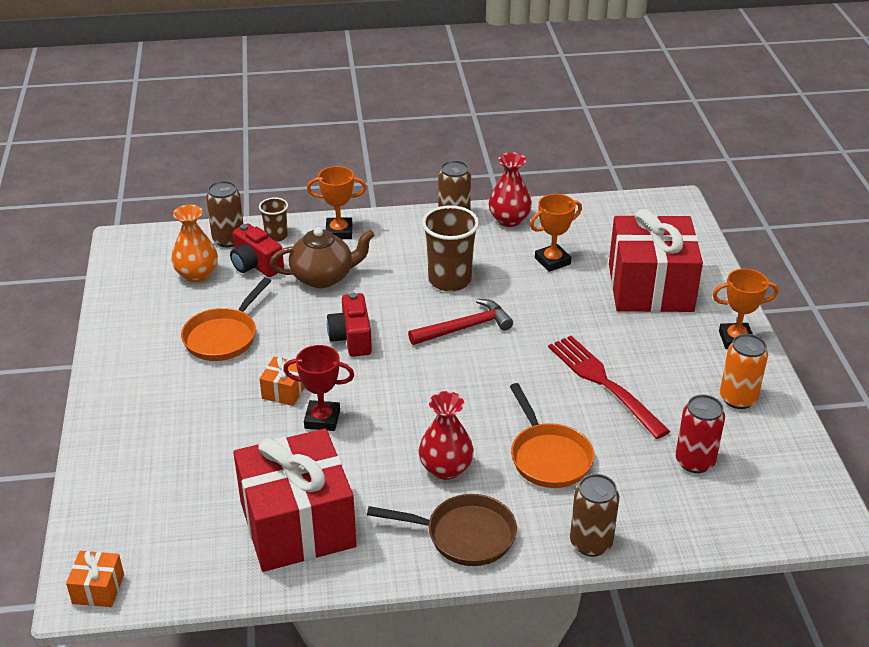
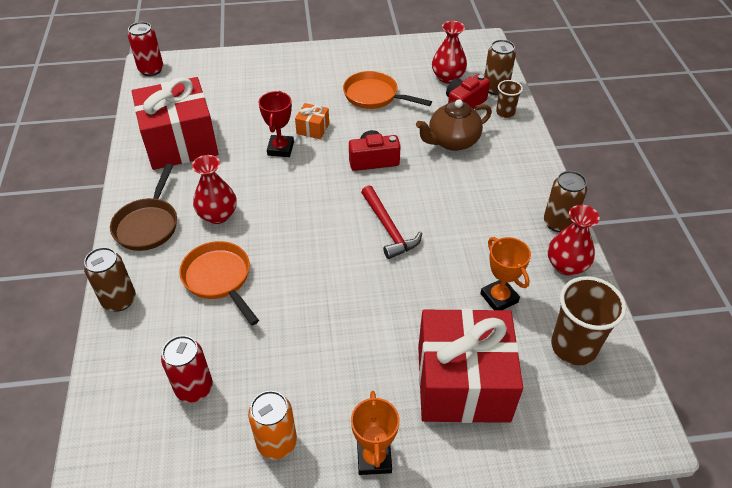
camera: 90 degrees right, 10 degrees up
orange gift [66,551,124,607] -> red can [128,22,163,76]
orange vase [171,205,218,282] -> red vase [432,21,467,83]
brown teapot [270,227,374,288] -> brown teapot turned 75 degrees clockwise [416,99,492,151]
orange trophy [307,166,366,239] -> none
brown cup [422,205,479,292] -> brown cup moved to [551,276,626,365]
orange pan [510,383,594,488] -> orange pan turned 75 degrees clockwise [179,241,259,325]
red fork [548,336,670,439] -> none

